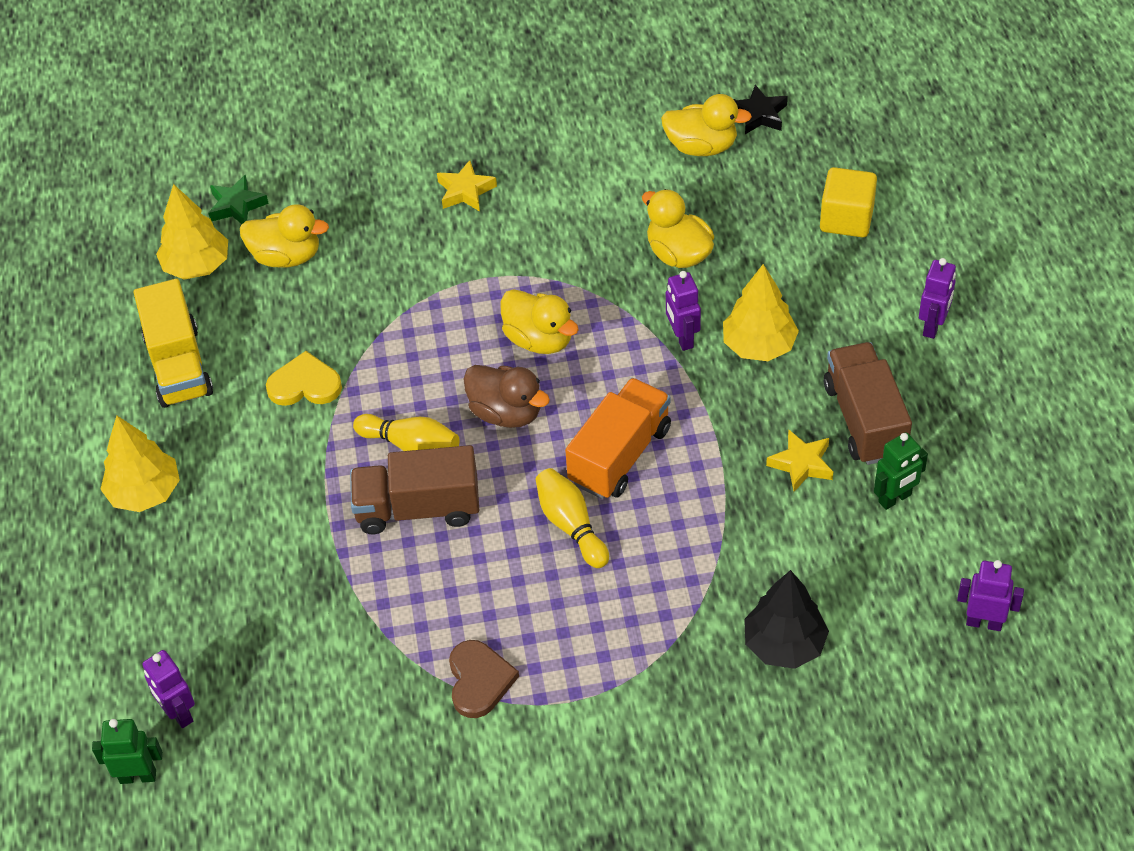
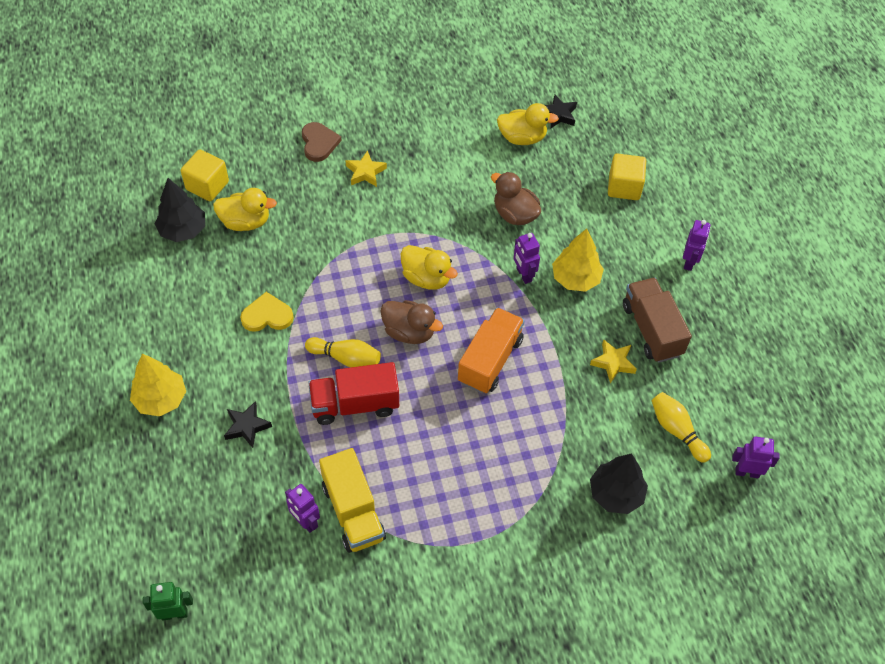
camera: 10 degrees left, 5 degrees up
yellow truck [134,279,213,408] -> yellow truck moved to [319,448,386,553]
purple robot [142,650,195,728] -> purple robot moved to [285,484,320,533]
yellow tree [156,184,228,280] -> black tree [155,178,205,242]
green star [208,174,269,224] -> yellow cube [181,150,229,201]
brown truck [350,445,479,534] -> red truck [308,362,399,425]
brown heart [449,640,519,718] -> brown heart moved to [302,122,342,162]
yellow bowling pin [536,468,609,568] -> yellow bowling pin moved to [652,392,711,463]
yellow duck [642,189,714,268] -> brown duck [491,172,541,225]
green robot [874,432,928,510] -> none
none -> black star [224,401,272,448]

